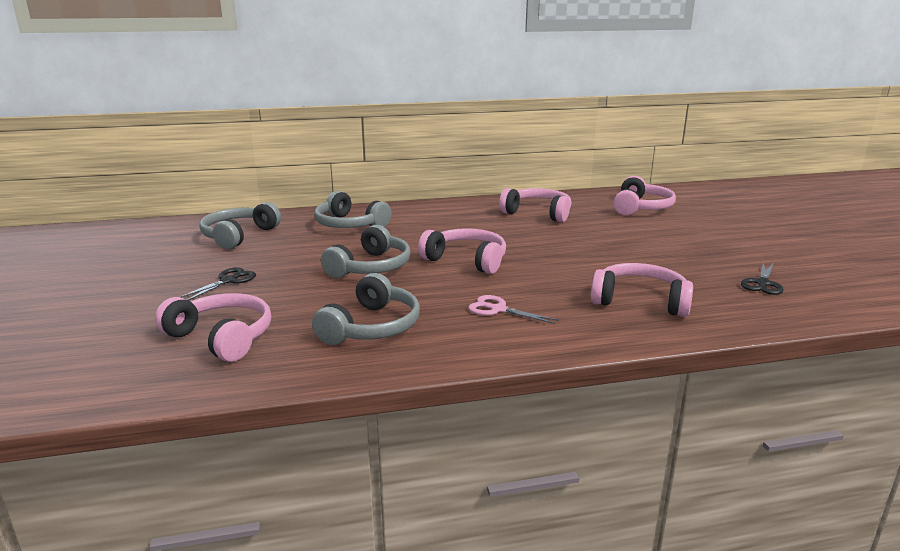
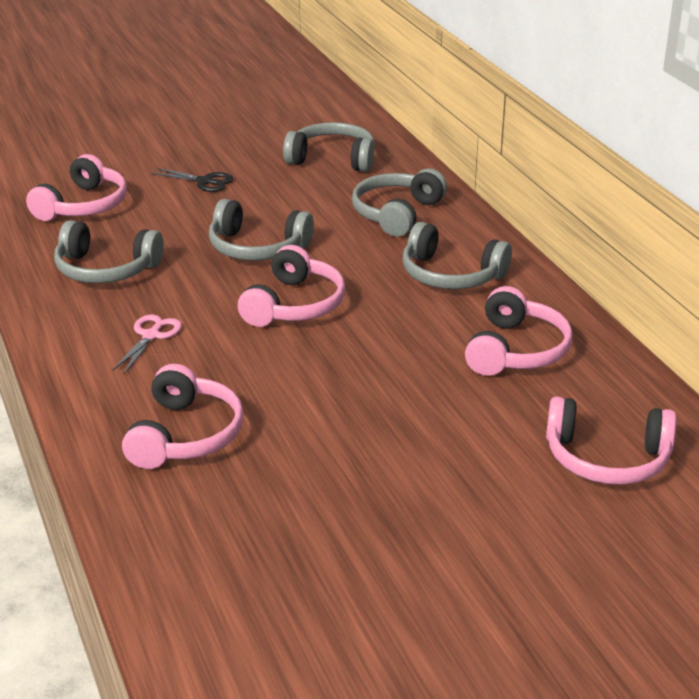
camera: 80 degrees right, 10 degrees up
black scissors [741,263,784,295] -> none
none -> grey headphones [403,222,512,289]

